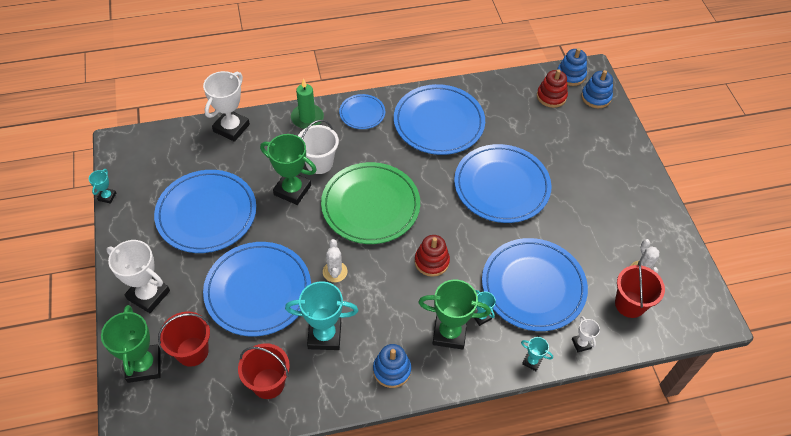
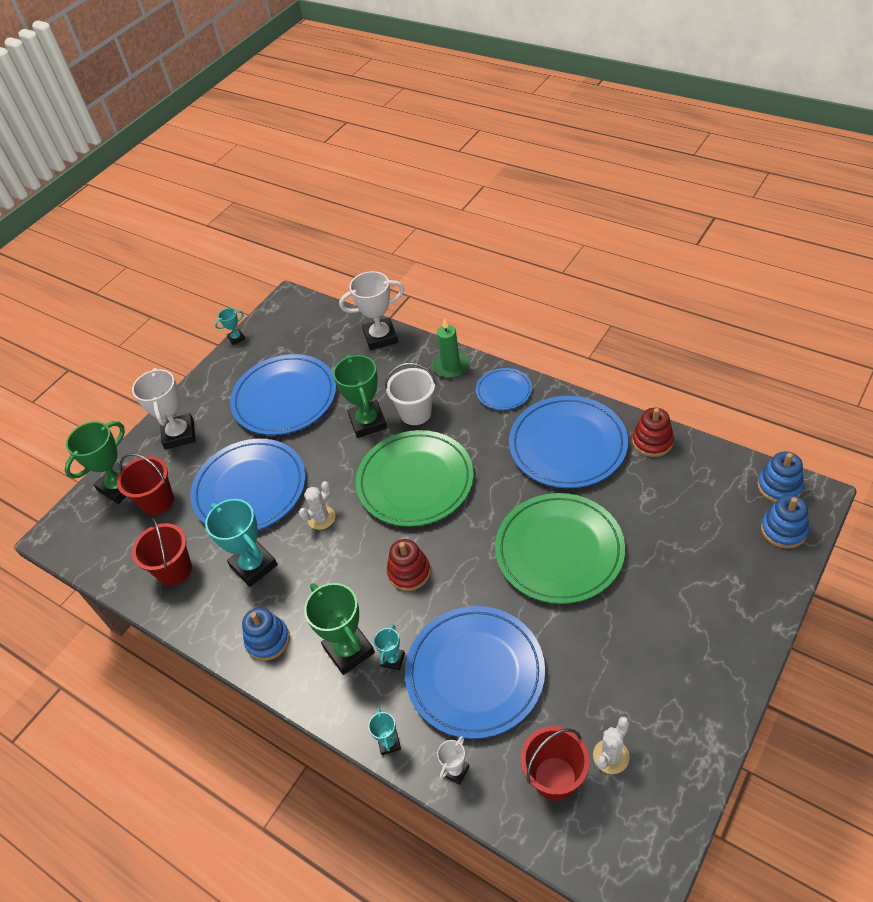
camera: 55 degrees right, 5 degrees down
blue plate [454,144,551,223] -> green plate [495,493,625,604]
red stacking toy [537,69,568,108] -> red stacking toy moved to [632,408,674,457]

